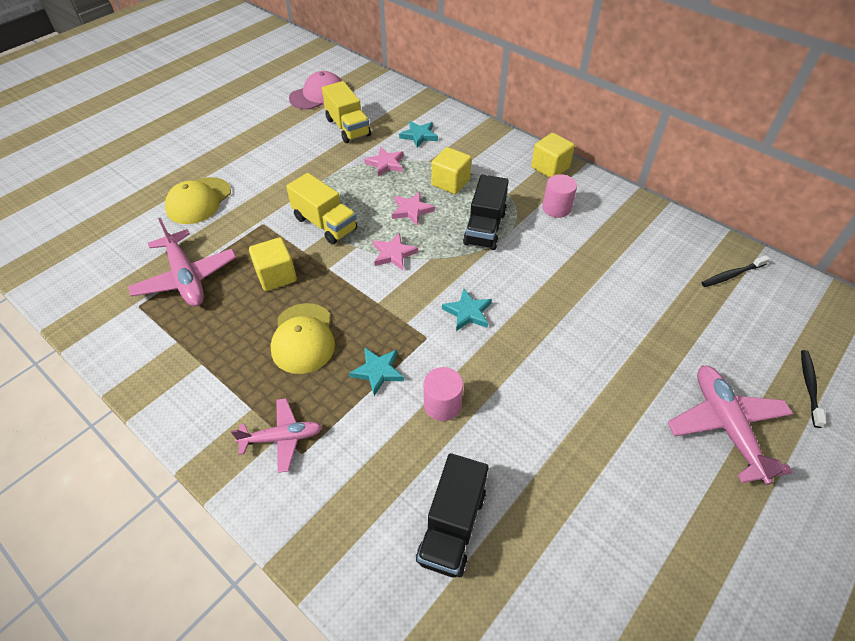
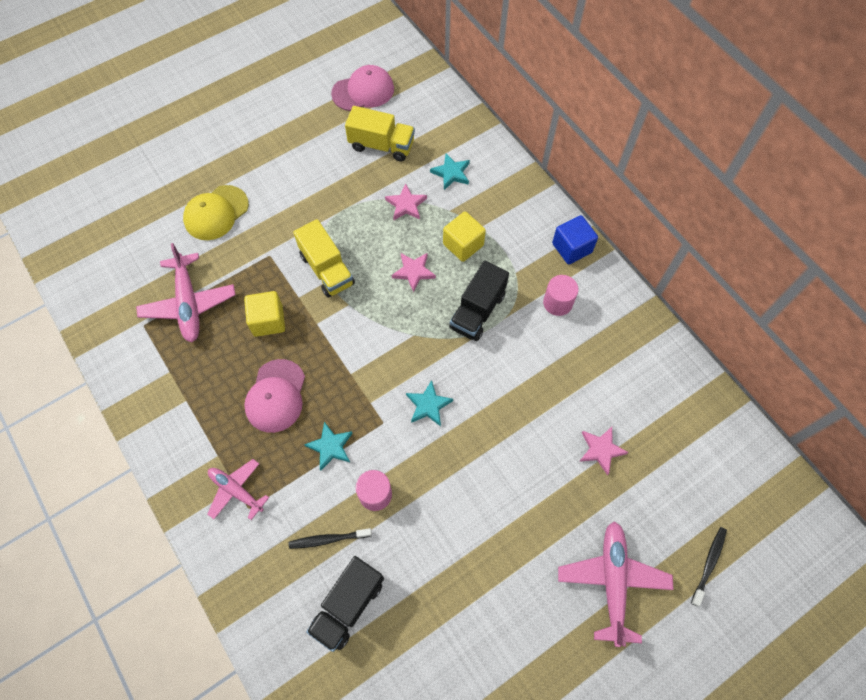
camera: 15 degrees right, 15 degrees up
pink plane [231,398,322,473] -> pink plane turned 150 degrees counterclockwise [208,459,269,520]
yellow cap [271,303,335,374] -> pink cap [244,359,305,433]
yellow truck [322,81,371,143] -> yellow truck turned 60 degrees counterclockwise [345,106,415,162]
pink star [373,233,418,270] -> pink star moved to [579,427,629,475]
yellow cube [531,133,575,178] -> blue cube [552,215,598,264]
black toothbrush [701,255,770,287] -> black toothbrush moved to [289,528,372,549]

